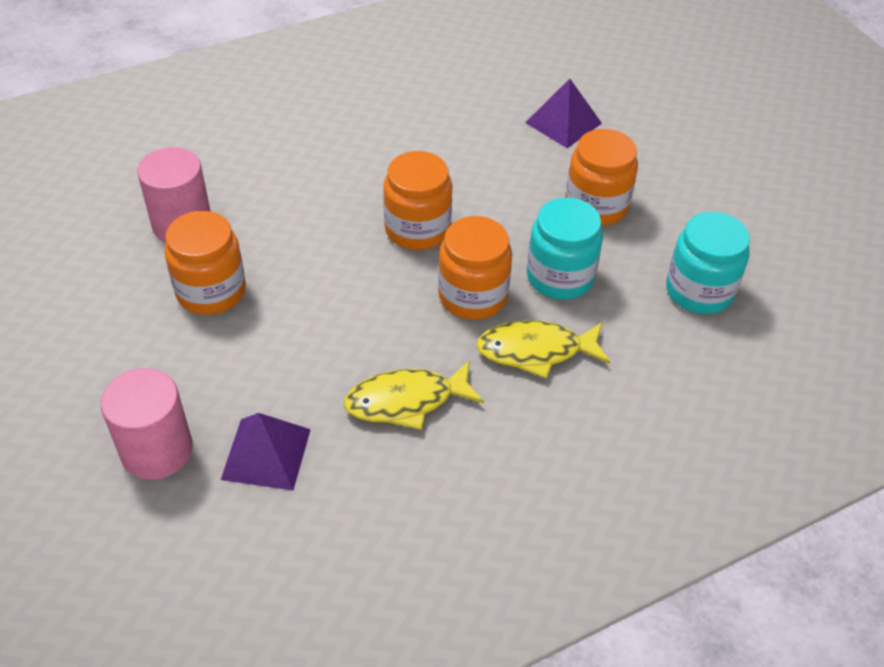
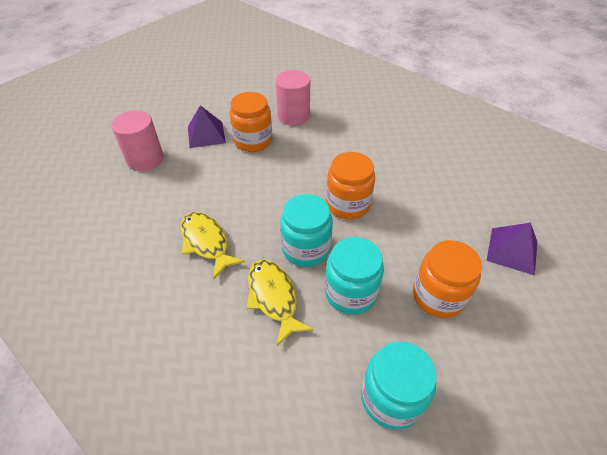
camera: 70 degrees right, 0 degrees up
purple pyramid [221,413,311,491] -> purple pyramid moved to [188,105,226,148]
orange jar [438,216,512,320] -> turquoise jar [280,194,333,267]

